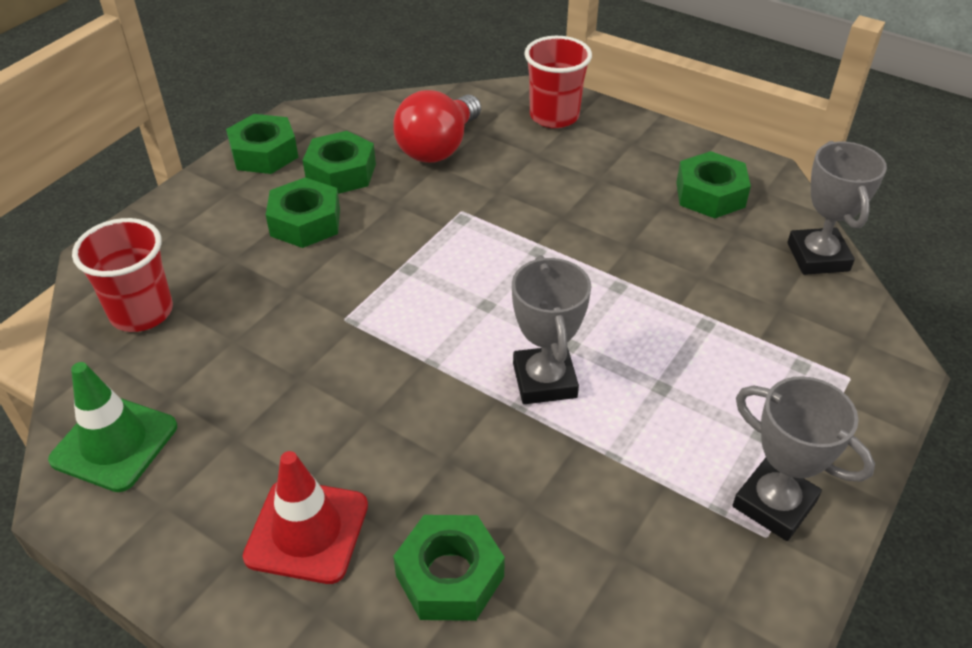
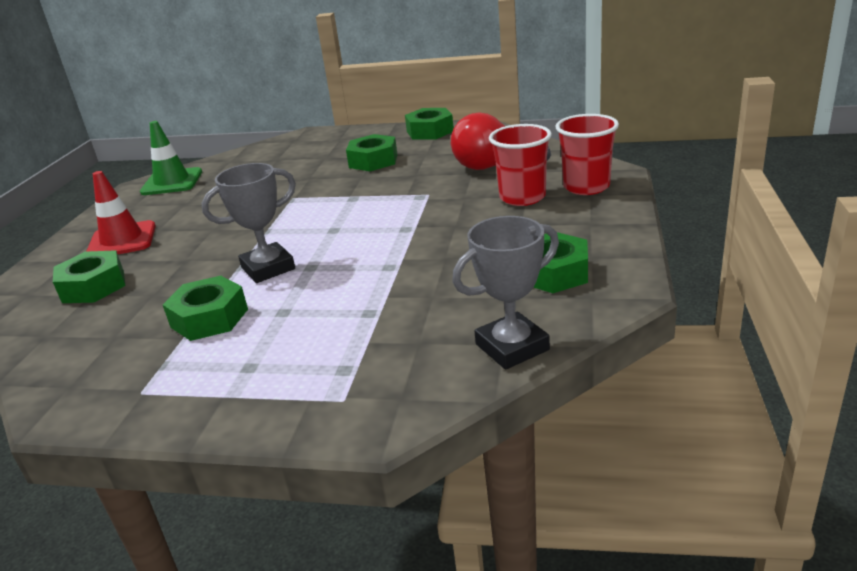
camera: 70 degrees right, 15 degrees down
red cup [72,218,173,332] -> red cup moved to [489,124,552,206]
green nut [303,131,376,194] -> green nut moved to [163,276,248,341]
grey trophy [732,376,875,541] -> none

